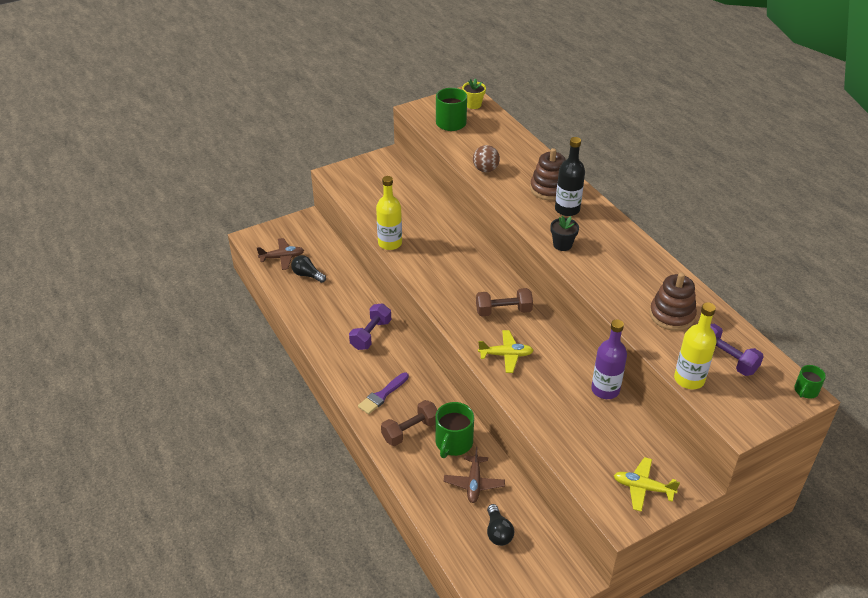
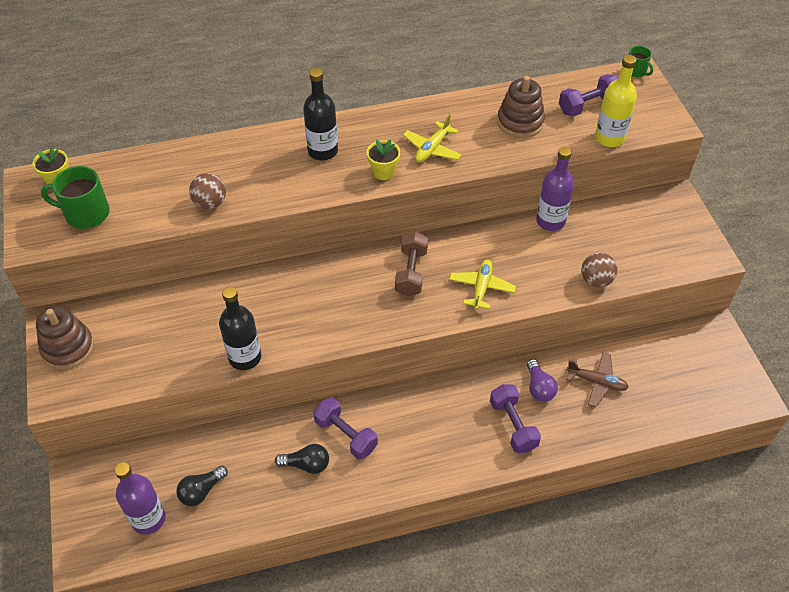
camera: 75 degrees left, 10 degrees up
brown plane [257,238,304,270] -> purple bottle [114,462,166,535]
purple brush [358,372,409,414] -> none
yellow bottle [376,176,402,250] -> black bottle [219,286,261,370]
brown dumbbell [381,400,437,446] -> purple dumbbell [490,384,541,453]
green mug [435,402,474,458] -> purple light bulb [527,359,558,402]
black light bulb [487,504,514,546] -> black light bulb moved to [275,444,329,474]
brown stacking toy [530,148,566,201] -> brown stacking toy moved to [36,306,94,370]
black flower pot [550,216,579,251] -> yellow flower pot [367,140,400,180]
yellow plane [614,457,680,512] -> yellow plane moved to [403,114,462,163]
none -> brown ball [581,252,618,288]

